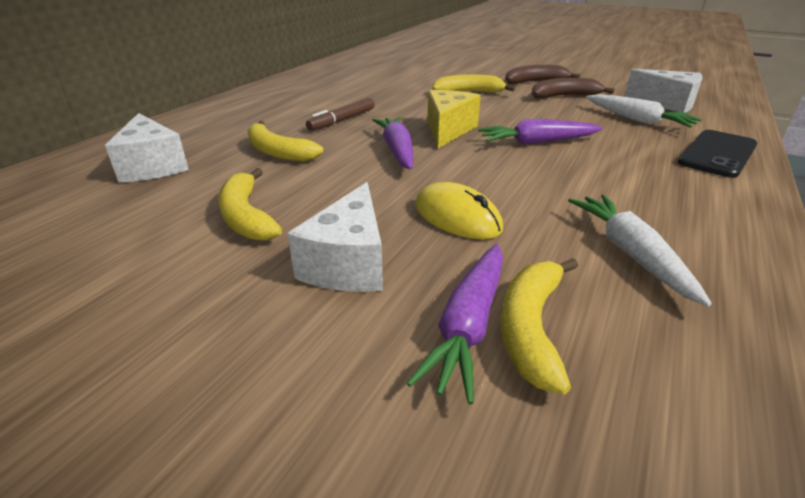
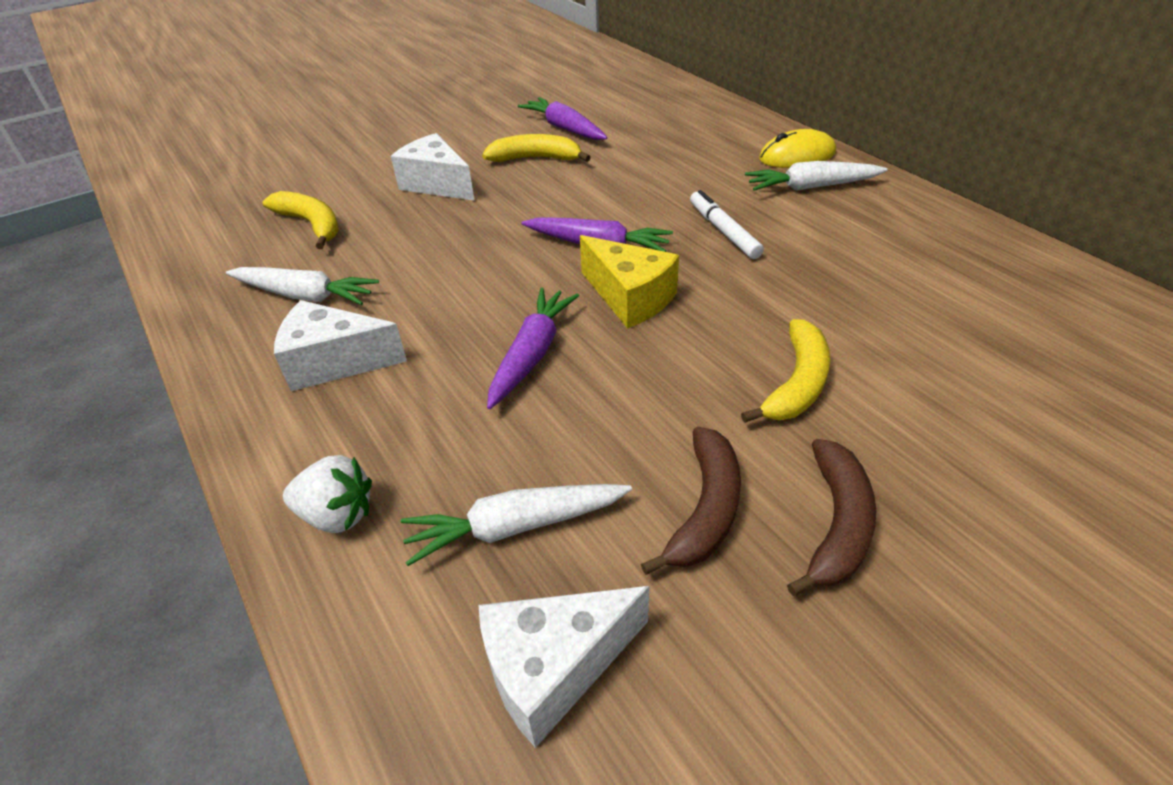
camera: 120 degrees right, 10 degrees up
white cheese [105,113,189,183] -> white cheese moved to [274,300,407,391]
yellow banana [247,121,323,162] -> none
brown marker [306,98,375,131] -> white marker [690,190,764,259]
purple carrot [407,244,503,404] -> purple carrot moved to [518,97,607,140]
yellow mouse [415,182,503,239] -> yellow mouse moved to [759,129,836,168]
black phone [678,130,757,178] -> white strawberry [283,455,372,533]
none -> white carrot [745,161,888,191]

